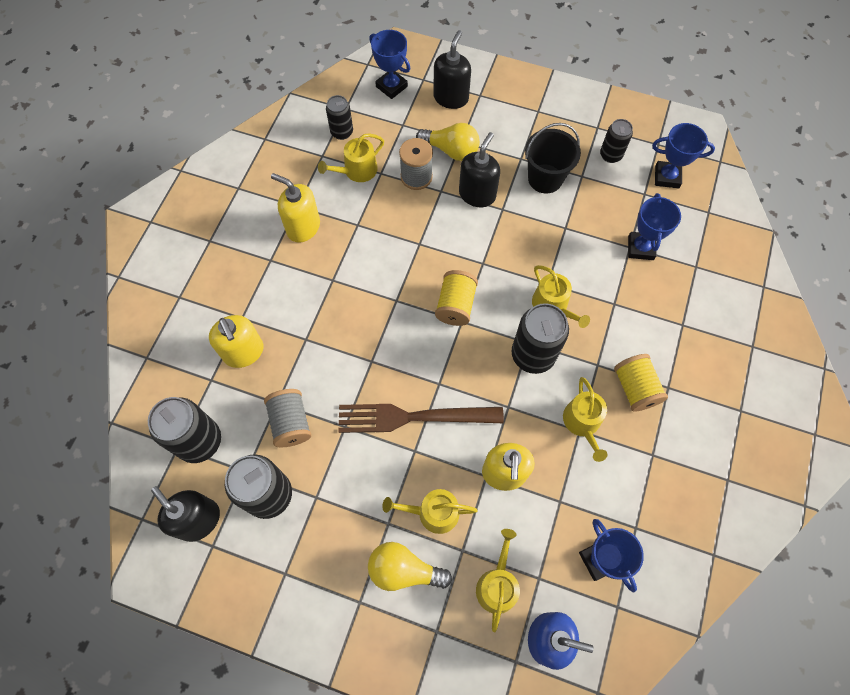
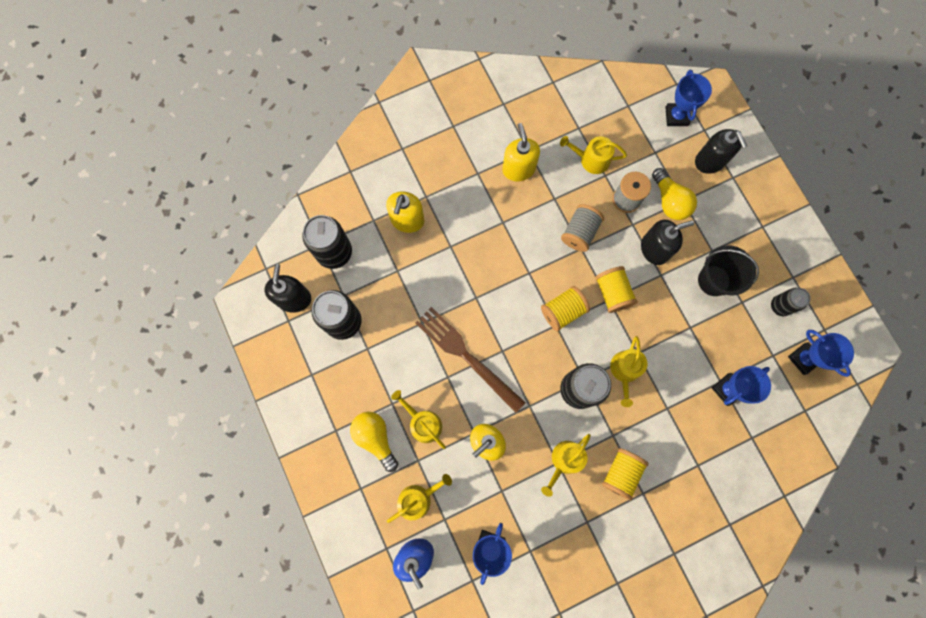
camera: 45 degrees right, 10 degrees up
grey spool [264,389,311,447] -> grey spool moved to [561,204,604,252]
black can [326,95,353,140] -> none
black soap dispenser [433,30,471,109] -> black soap dispenser turned 90 degrees clockwise [695,129,747,174]
none -> yellow spool [595,266,637,313]

